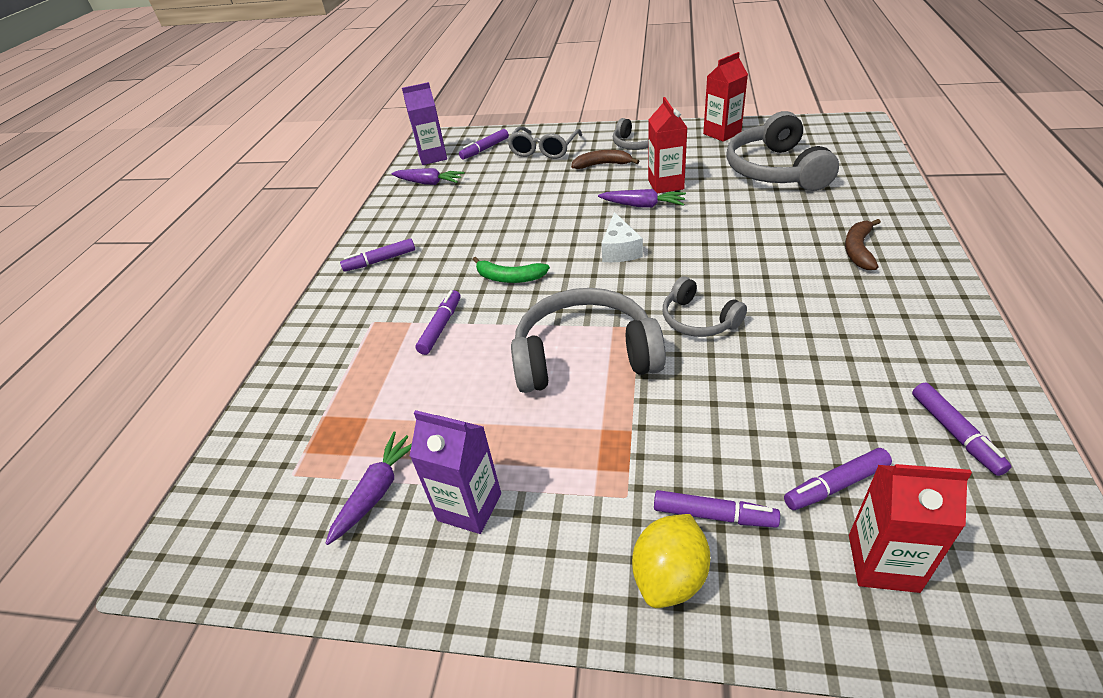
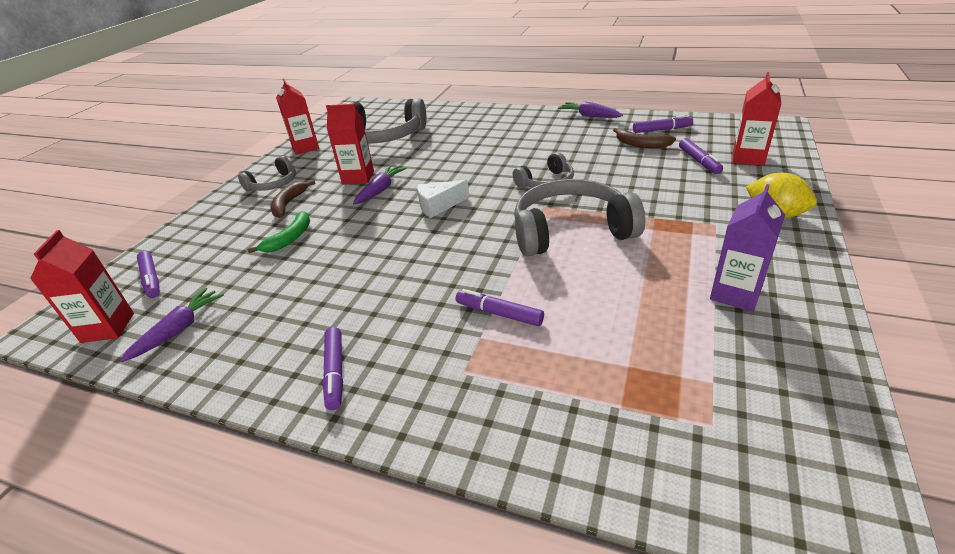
camera: 80 degrees left, 5 degrees down
purple carrot [326,431,412,545] -> purple carrot moved to [558,102,623,118]
purple carton [402,82,447,165] -> red carton [30,230,134,343]
green banana [473,257,550,283] -> green banana moved to [247,211,310,253]
grey glasses [507,126,582,159] -> none
grey headphones [511,288,666,393] -> grey headphones turned 75 degrees clockwise [514,179,645,256]
white cheese [601,212,643,262] -> white cheese turned 150 degrees clockwise [417,180,469,218]
purple marker [654,490,780,528] -> none
brown banana [845,219,881,270] -> brown banana moved to [613,128,676,148]

